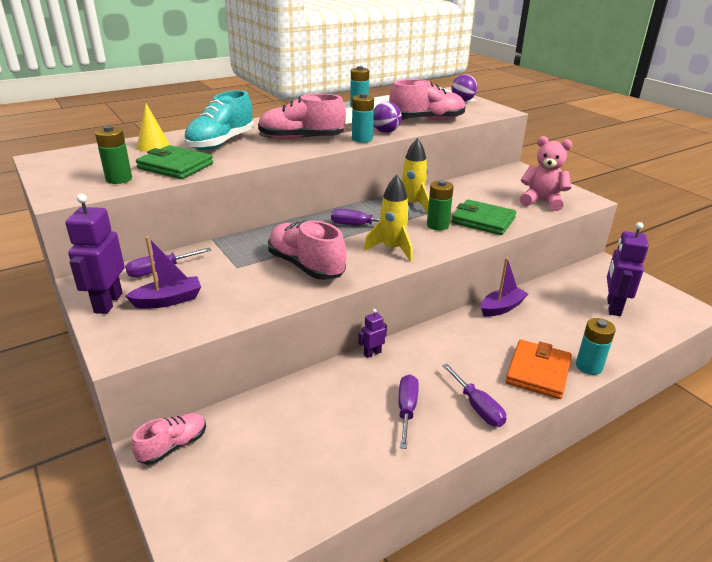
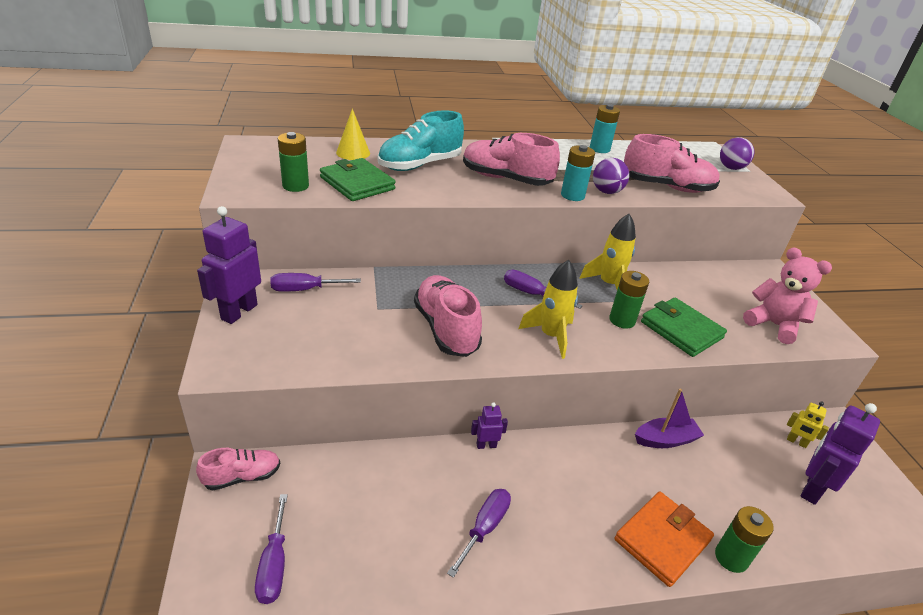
camera: 20 degrees right, 5 degrees up
purple boat [125,236,201,309] -> none
purple screwdriver [442,364,506,427] -> purple screwdriver moved to [255,494,288,604]
turquoise battery [576,318,616,375] -> green battery [715,506,774,573]
none -> yellow robot [787,401,829,448]

